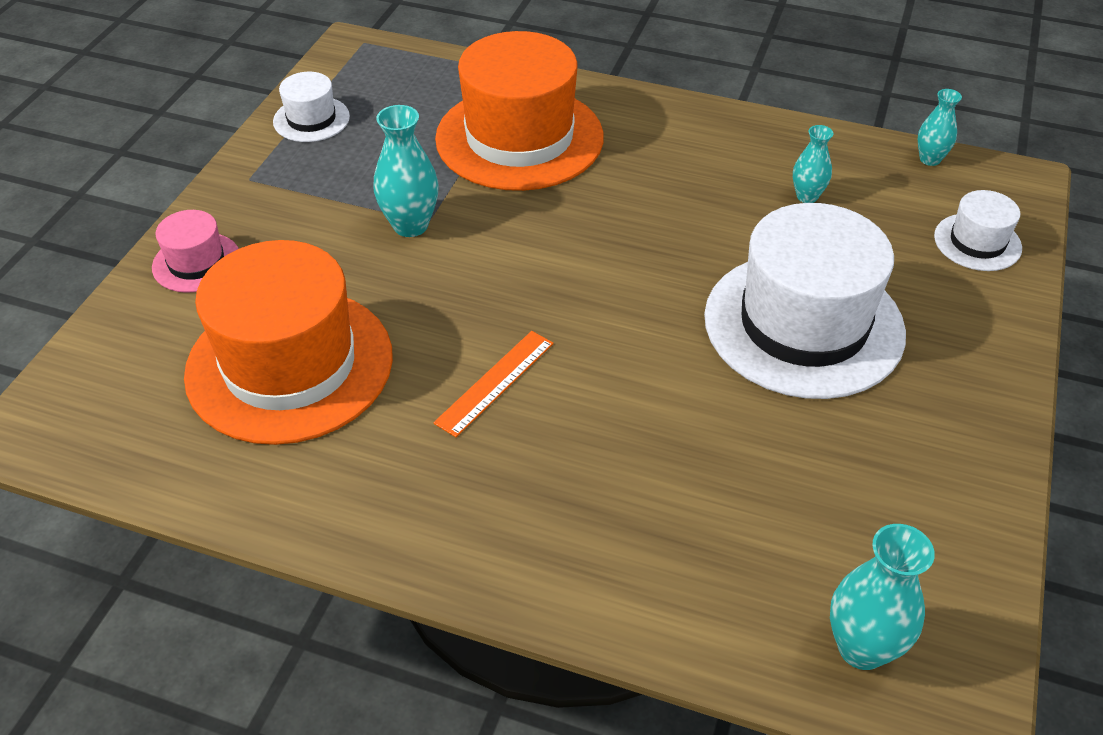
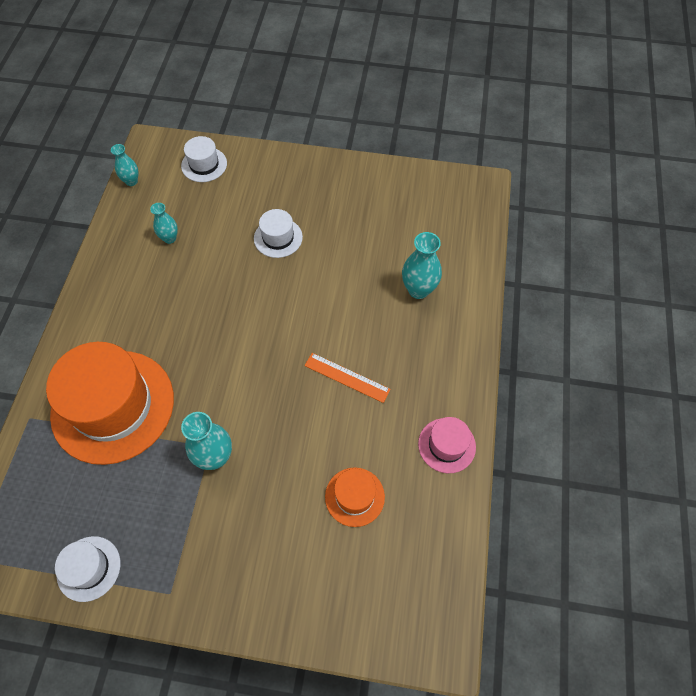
camera: 100 degrees left, 15 degrees up
pink hat [152,210,239,293] -> pink hat moved to [418,417,476,473]
orange hat [184,240,393,445] -> orange hat [325,467,385,527], size x0.46
white hat [704,203,906,399] -> white hat [254,209,303,258], size x0.46
turquoise vase [830,524,935,670] -> turquoise vase moved to [402,232,442,299]

